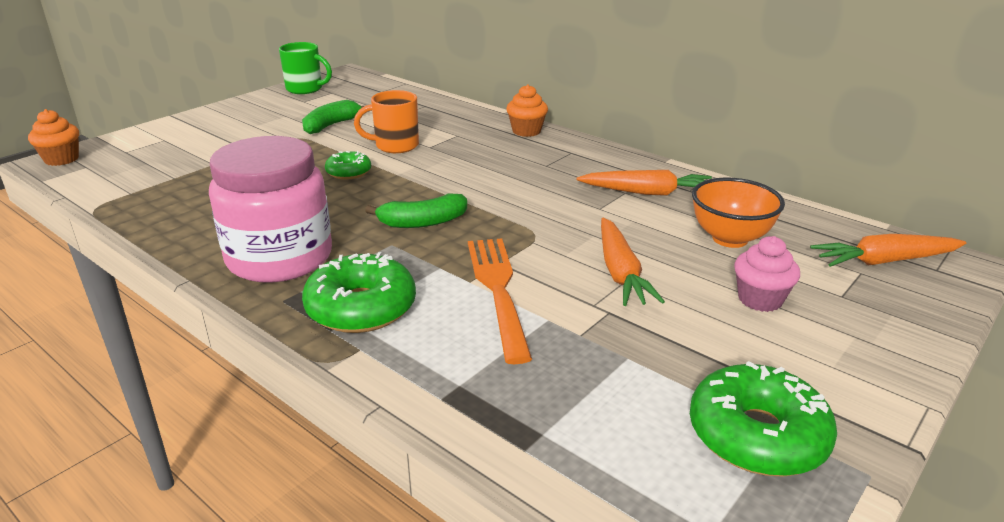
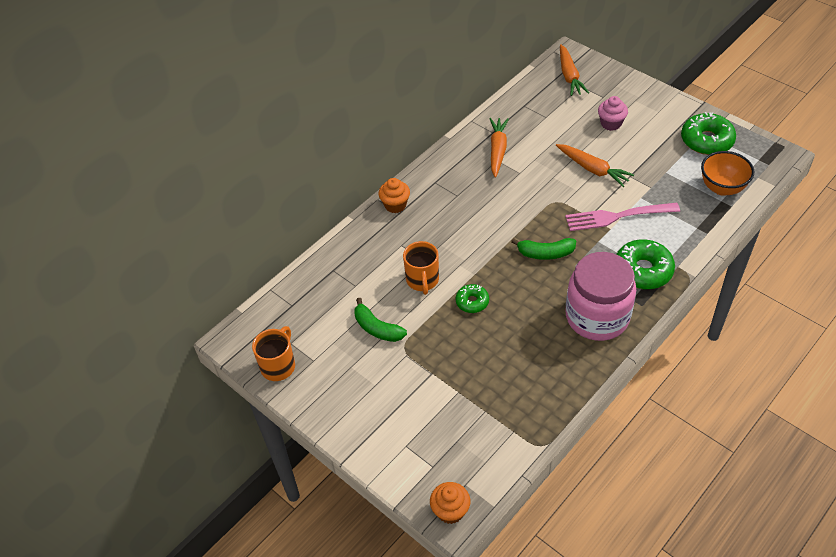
camera: 85 degrees left, 20 degrees up
green mug [279,42,332,94] -> orange mug [252,326,295,381]
green banana [365,194,467,228] -> green banana turned 105 degrees clockwise [511,238,576,260]
orange fork [468,239,532,364] -> pink fork [565,203,680,231]
orange carrot [601,218,665,306] -> orange carrot turned 45 degrees clockwise [556,144,634,187]
orange bowl [692,177,785,248] -> orange bowl moved to [701,151,754,196]

